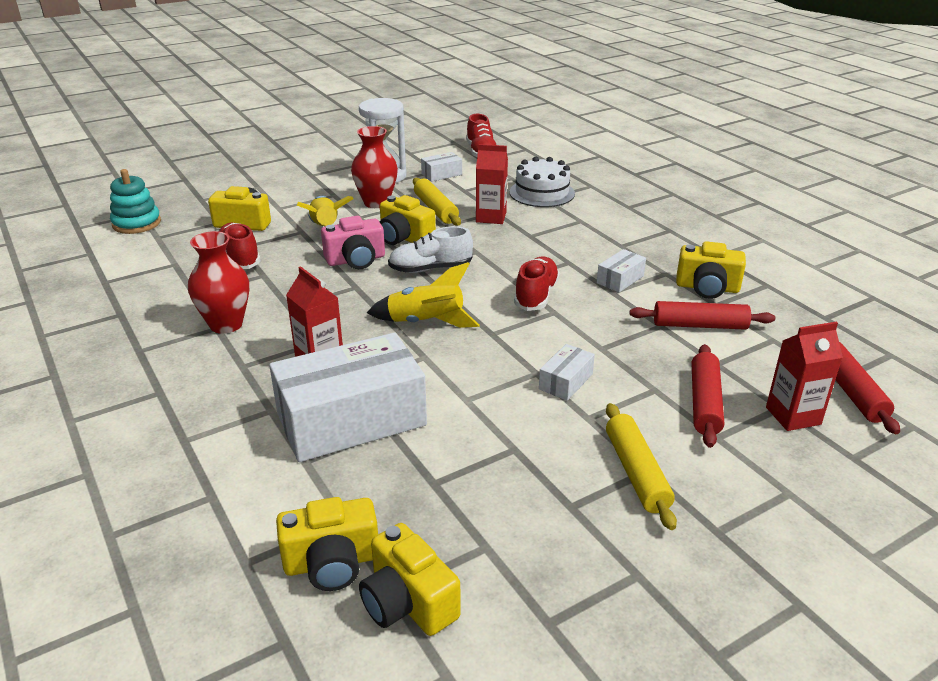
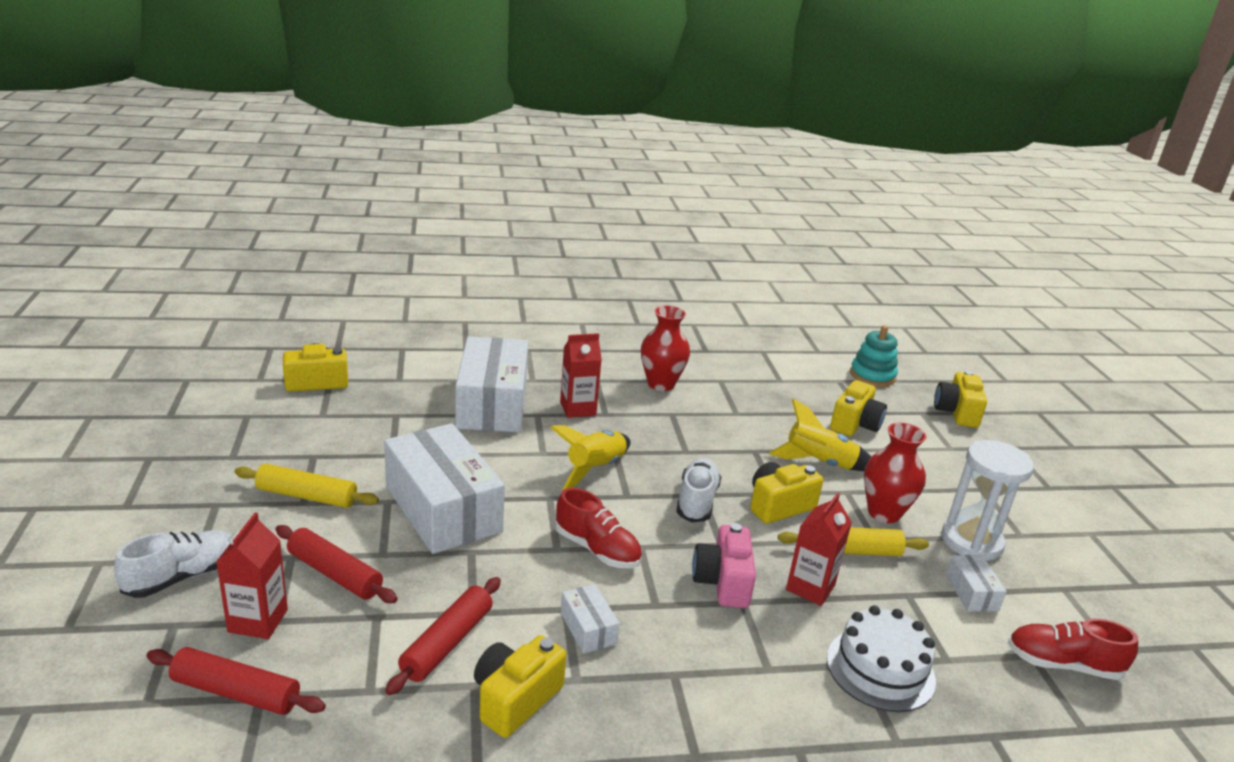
camera: 110 degrees right, 5 degrees down
red shoe [219,223,261,269] -> none
yellow camera [276,497,378,591] -> yellow camera moved to [934,371,987,428]
pink camera [321,216,385,269] -> pink camera moved to [692,523,756,608]
white box [539,344,595,401] -> white box [384,423,505,554], size x2.33
none -> white shoe [114,530,231,598]

